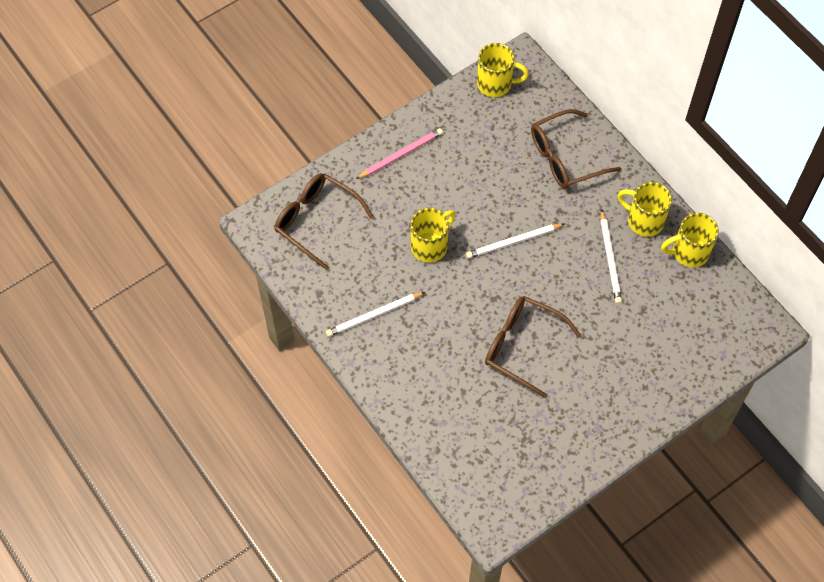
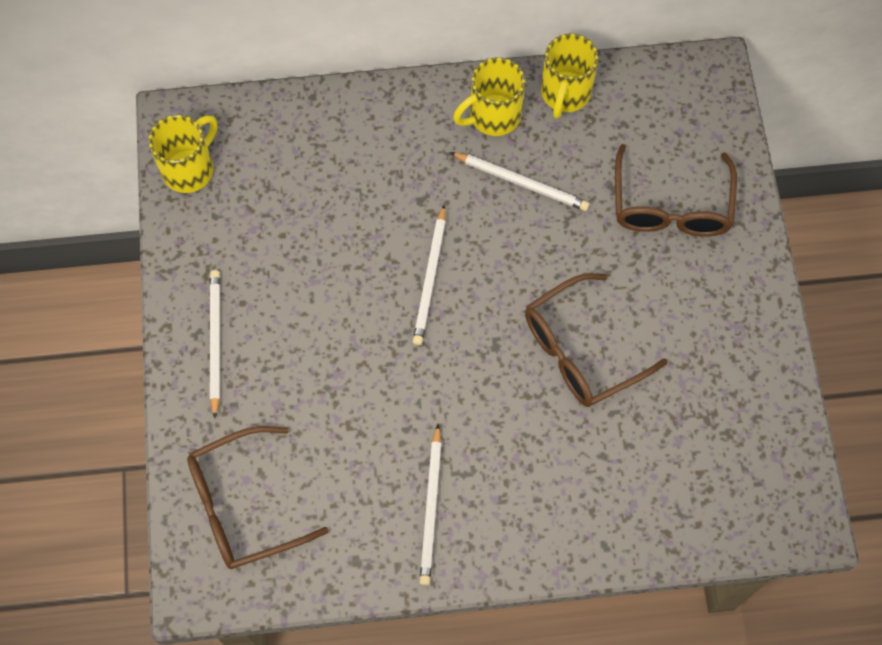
camera: 60 degrees left, 5 degrees up
pink pencil [356,128,443,179] -> white pencil [210,270,220,418]
yellow mug [411,208,455,263] -> none
brown glasses [531,109,621,189] -> brown glasses moved to [615,144,737,237]

